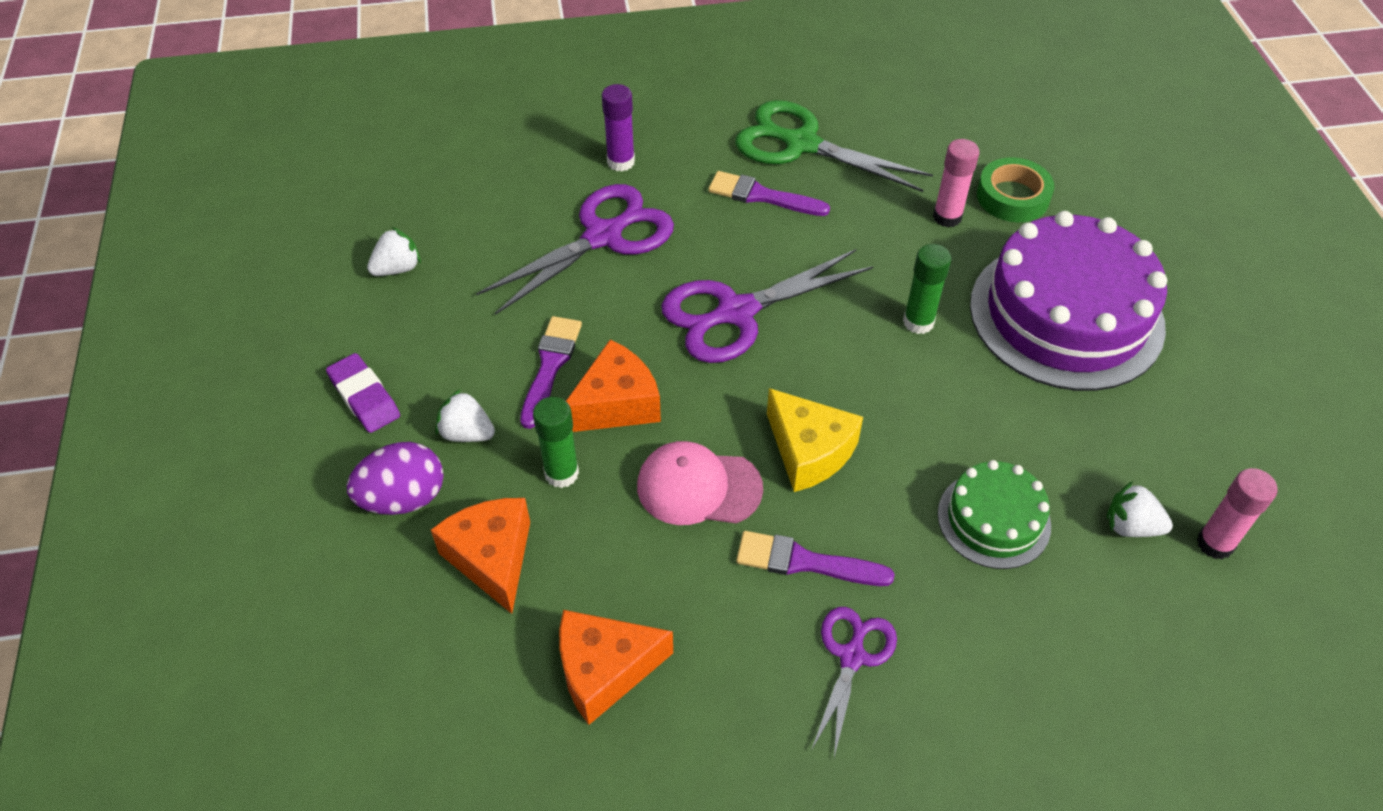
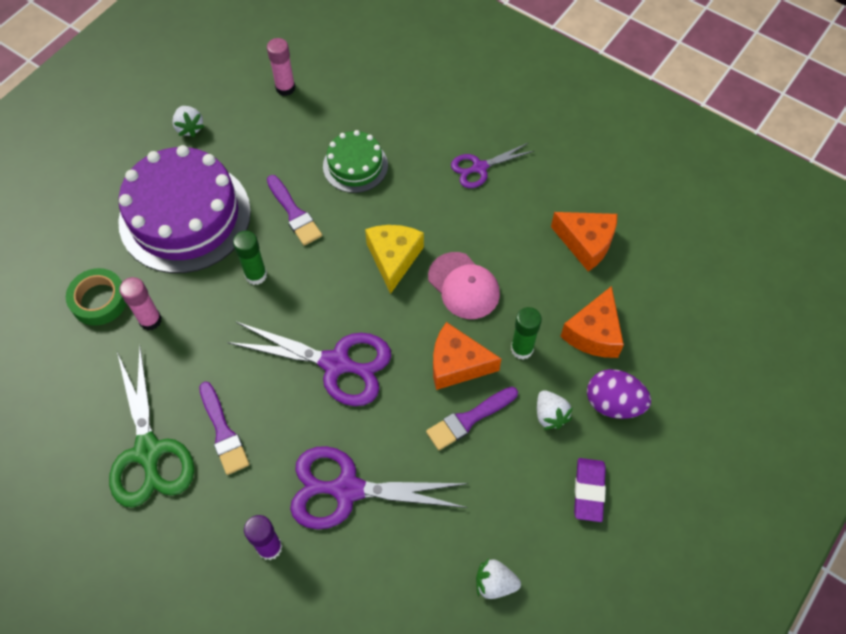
camera: 135 degrees left, 10 degrees up
purple brush [736,531,895,586] -> purple brush moved to [267,175,322,246]
white strawberry [1107,481,1173,537] -> white strawberry moved to [172,106,205,137]

